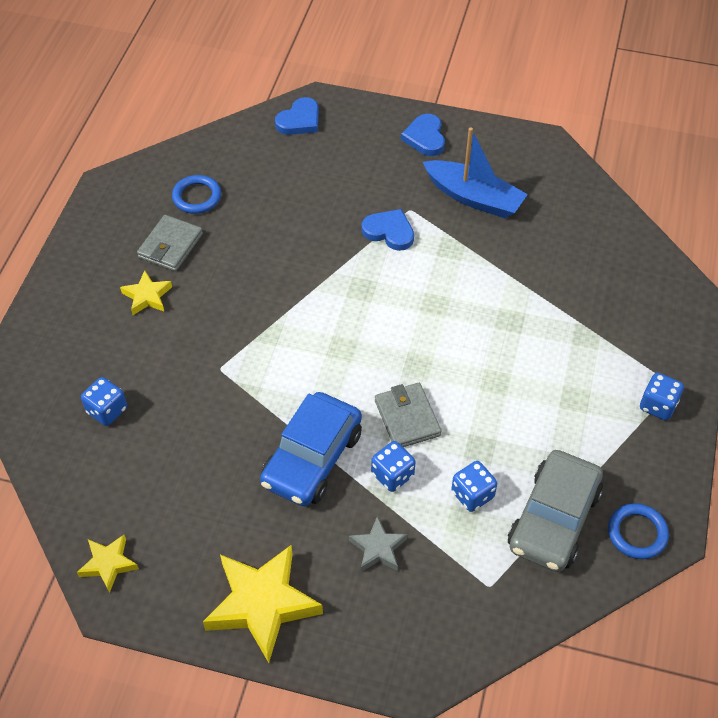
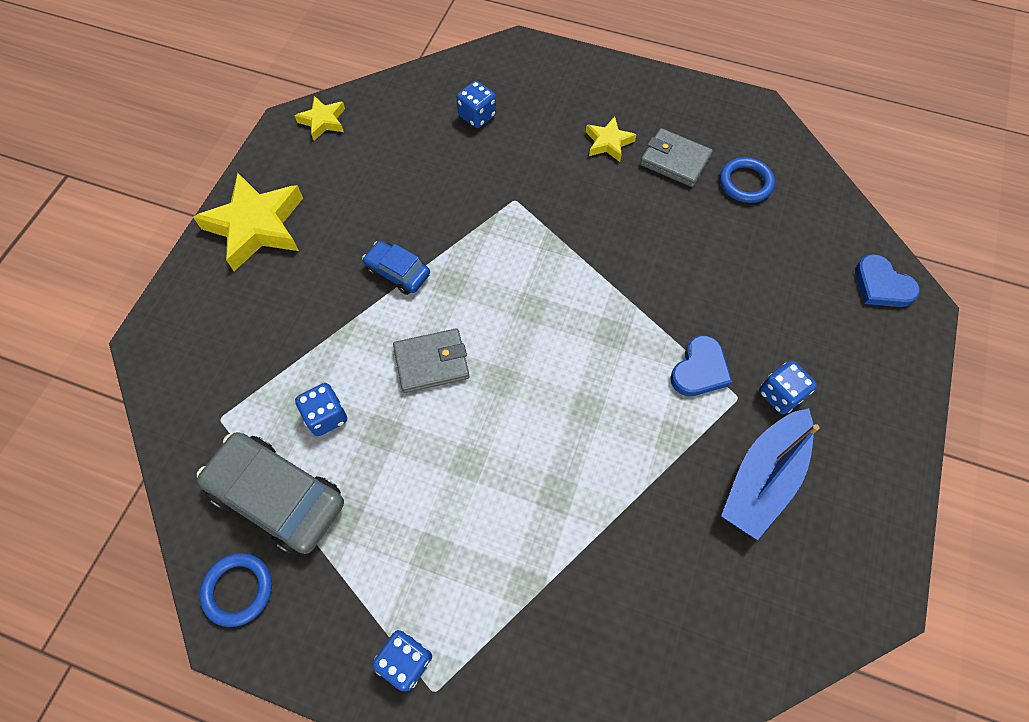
camera: 95 degrees right, 10 degrees up
blue car [260,392,362,506] -> blue car [362,241,430,295], size x0.55
grey star [349,516,407,572] -> none
blue dice [371,441,415,492] -> blue dice moved to [759,361,817,414]
blue heart [401,114,445,156] -> none

